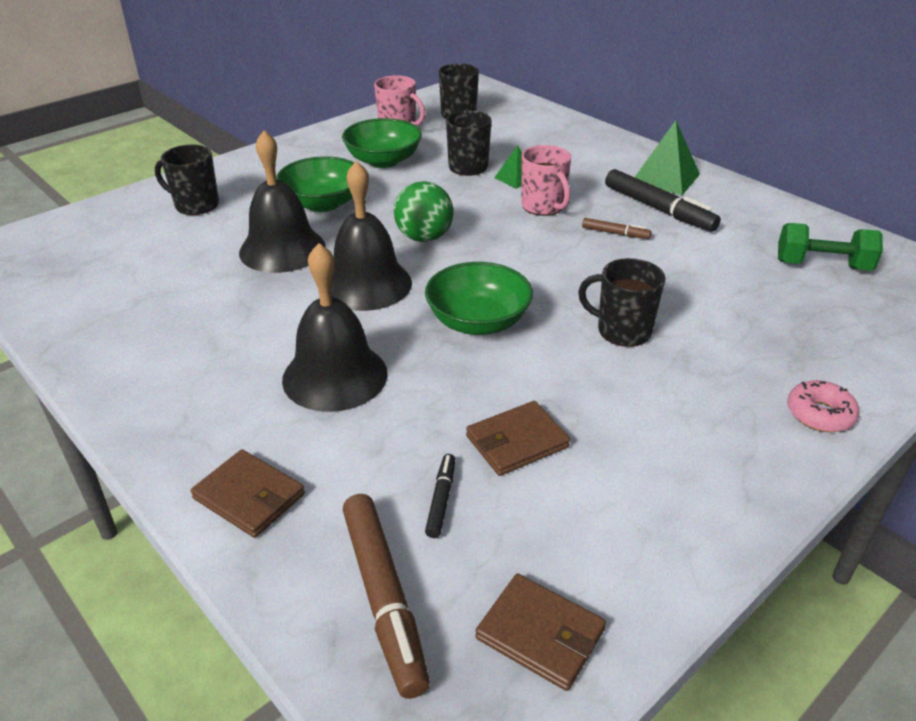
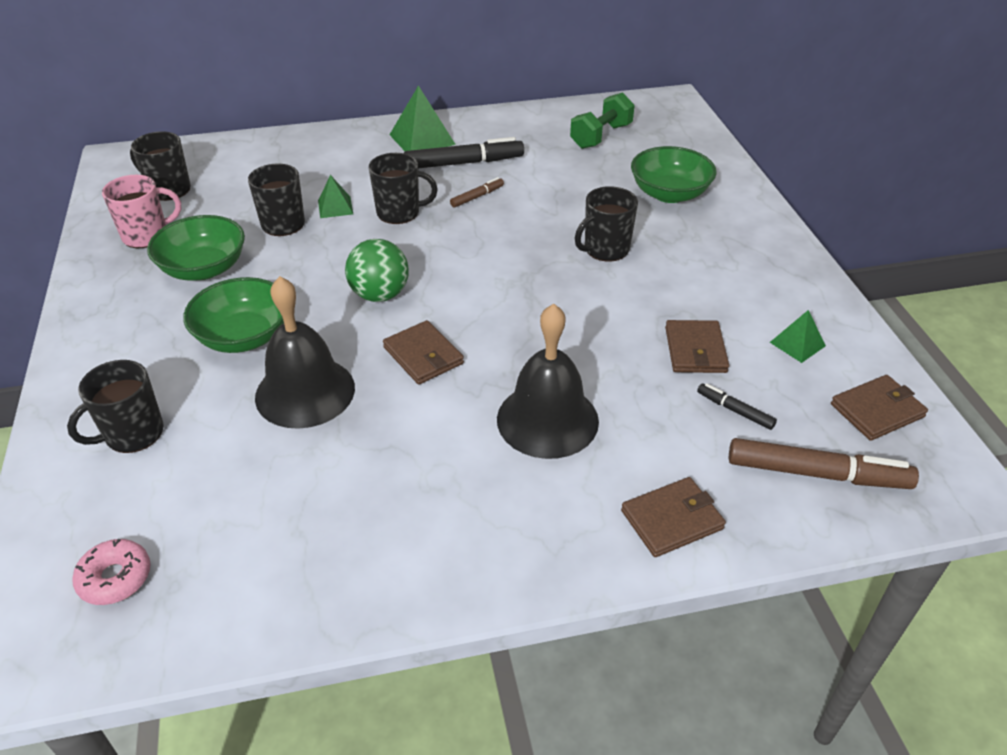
camera: 60 degrees left, 5 degrees up
black bell [331,161,412,311] -> brown wallet [383,320,464,385]
green bowl [425,262,533,335] -> green bowl moved to [631,146,716,203]
pink mug [522,145,571,216] -> black mug [369,153,438,224]
pink donut [787,380,860,432] -> pink donut moved to [72,539,151,605]
none -> green pyramid [770,310,826,363]

